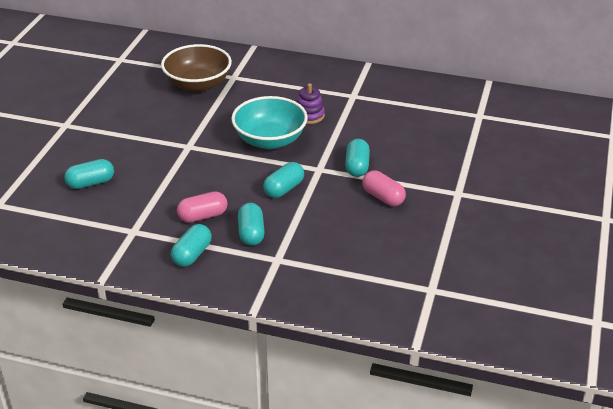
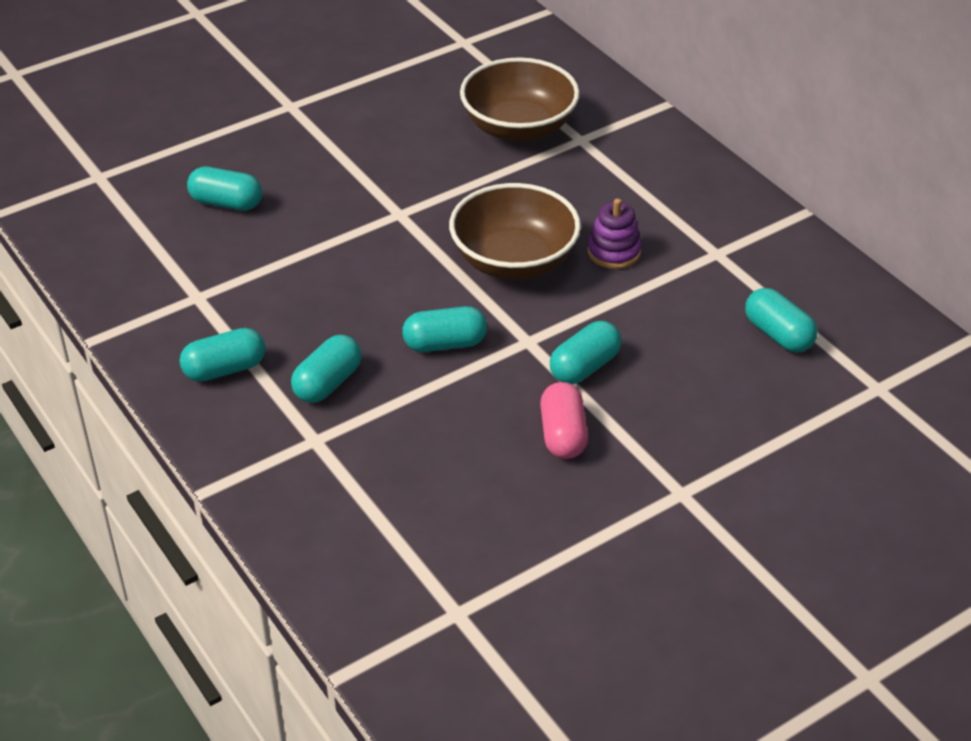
camera: 40 degrees right, 5 degrees up
pink capsule [177,191,228,223] -> none
turquoise bowl [231,96,308,149] -> brown bowl [449,183,581,280]
none -> turquoise capsule [745,288,817,352]

